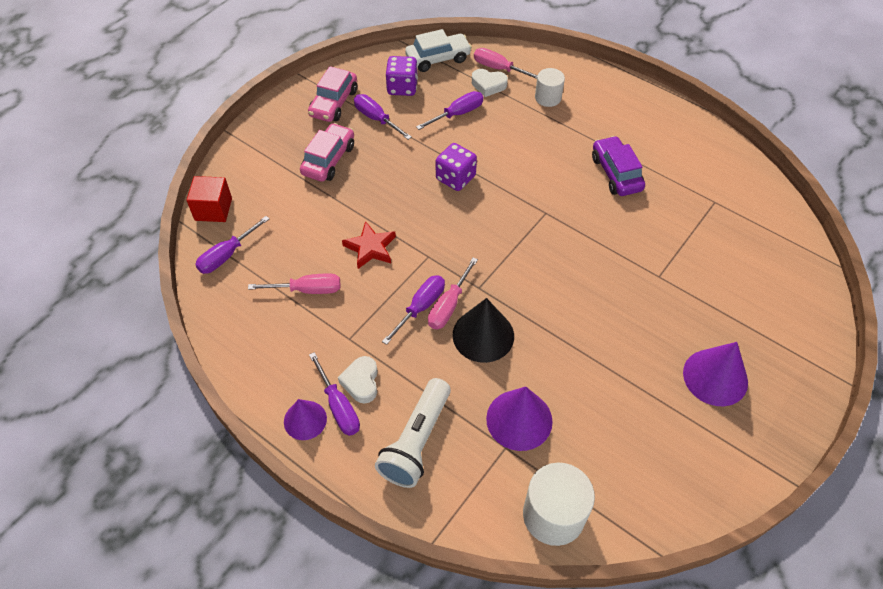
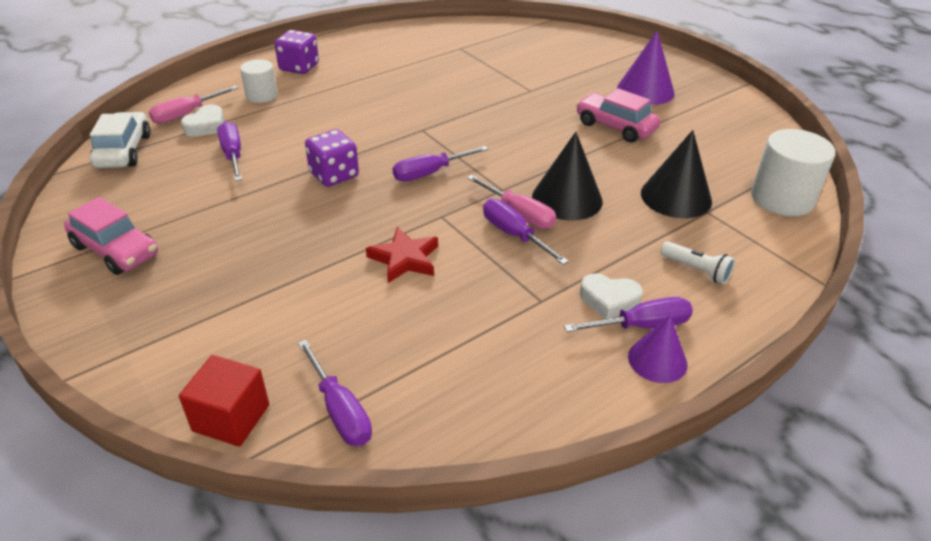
camera: 75 degrees left, 15 degrees down
pink screwdriver [248,273,340,294] -> none
pink car [300,123,354,182] -> pink car moved to [576,88,660,143]
purple screwdriver [354,94,412,140] -> purple screwdriver moved to [393,146,488,182]
white flashlight [375,378,451,488] -> white flashlight [661,241,735,284], size x0.53
purple dice [386,56,418,96] -> purple dice moved to [274,30,319,74]
purple cone [486,386,553,451] -> black cone [641,130,712,218]
purple car [592,136,645,196] -> none

